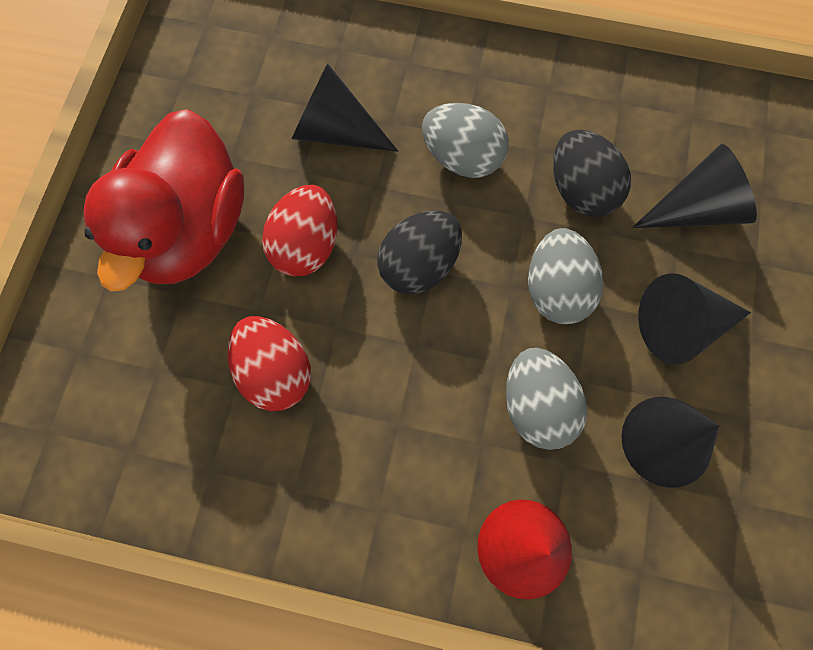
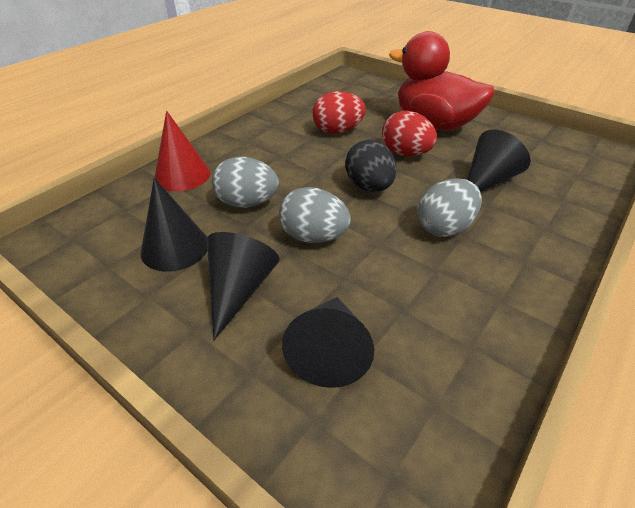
camera: 115 degrees right, 30 degrees down
black egg [553,130,631,217] -> none

